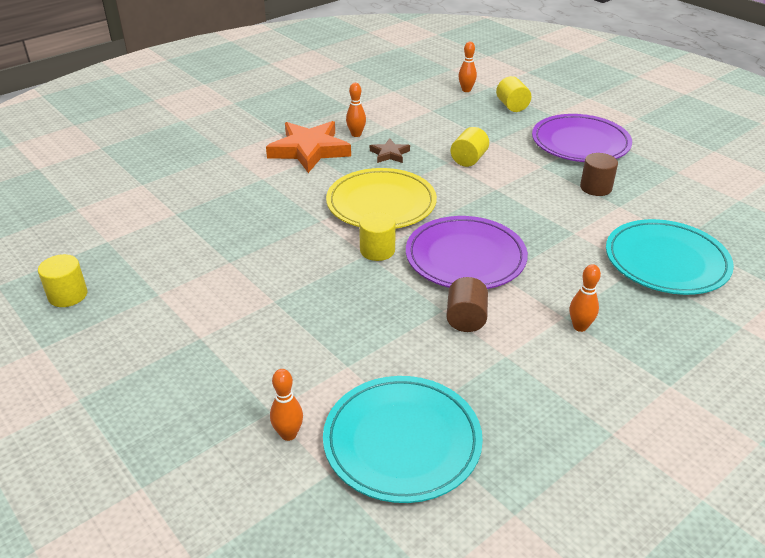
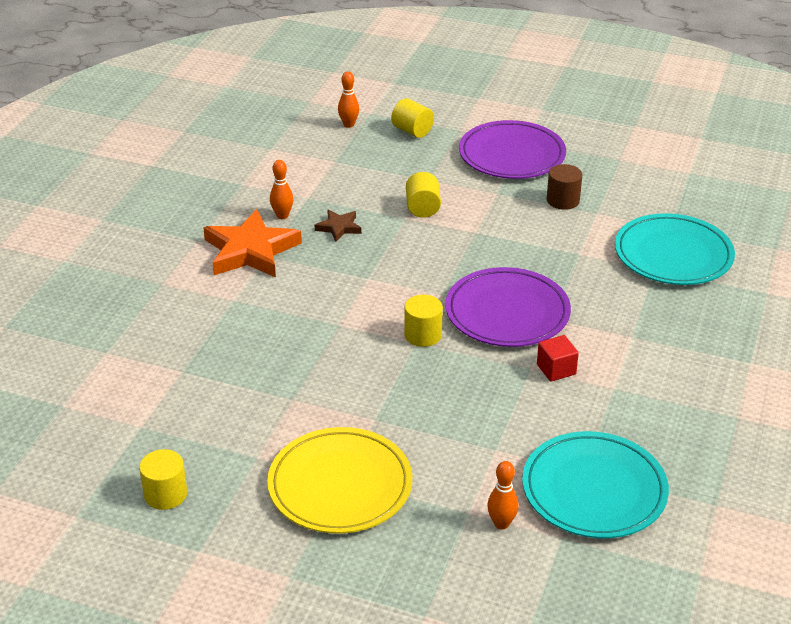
camera: 30 degrees left, 0 degrees up
yellow plate [326,168,437,228] -> yellow plate moved to [267,427,412,534]
brown cylinder [446,277,488,332] -> red cube [537,335,579,382]
orange bowling pin [570,264,601,332] -> none

